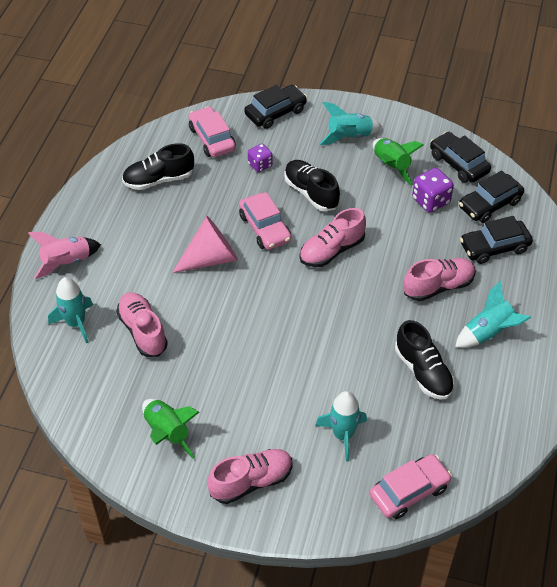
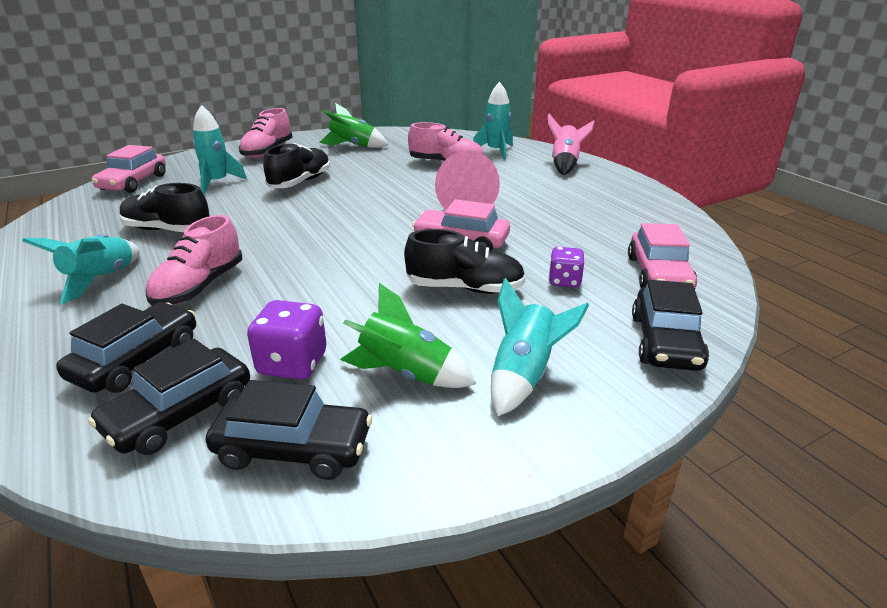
camera: 135 degrees right, 20 degrees down
black shoe [122,143,194,190] -> black shoe moved to [263,143,330,188]
pink car [189,106,236,157] -> pink car turned 75 degrees clockwise [628,223,697,289]
pink shoe [299,208,366,267] -> none
black car [459,171,524,223] -> black car turned 150 degrees counterclockwise [88,339,250,455]

